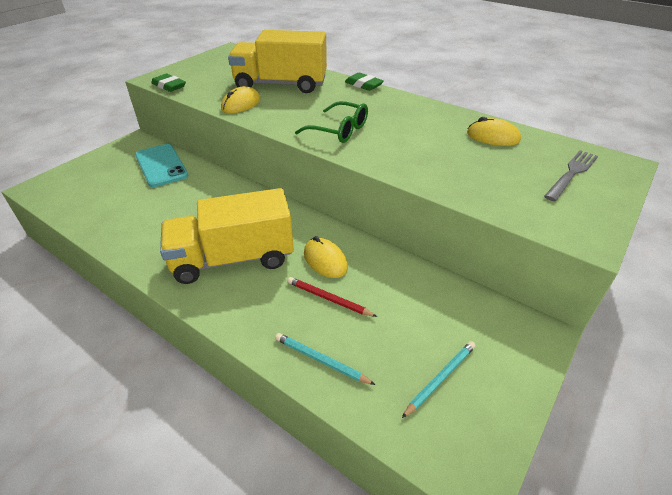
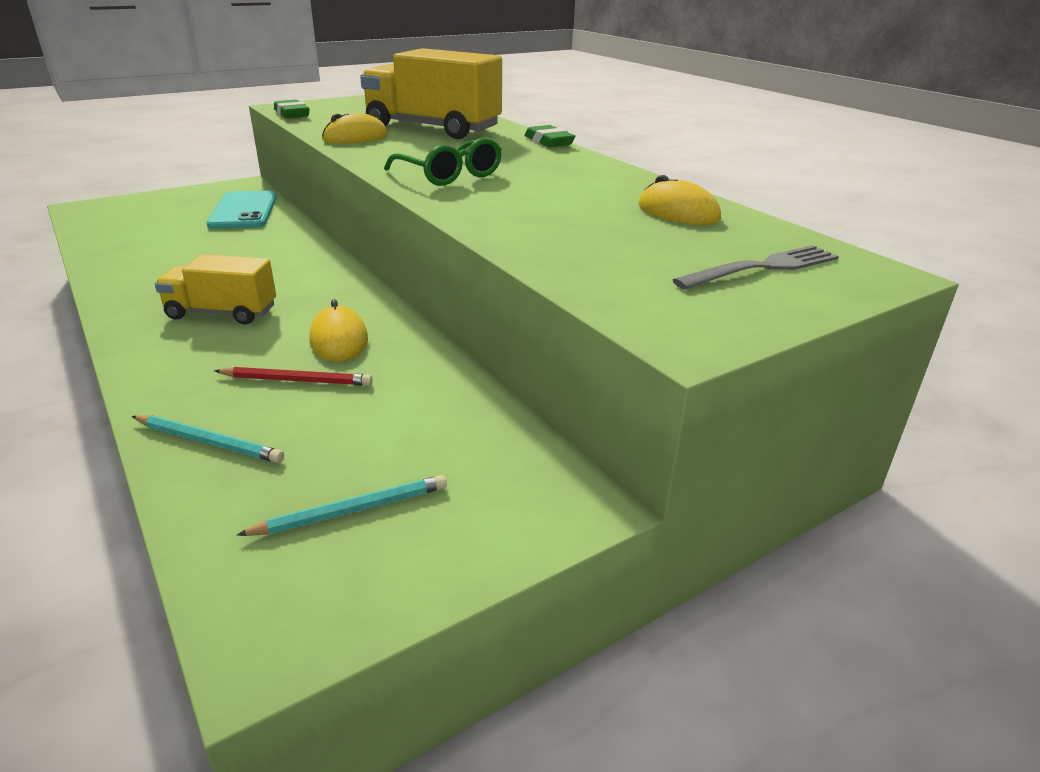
camera: 20 degrees right, 10 degrees down
yellow truck [160,188,294,284] -> yellow truck [155,254,276,325], size x0.58
turquoise pencil [275,333,375,385] -> turquoise pencil turned 150 degrees clockwise [132,415,284,463]
red pencil [288,277,377,317] -> red pencil turned 135 degrees clockwise [214,367,373,386]

